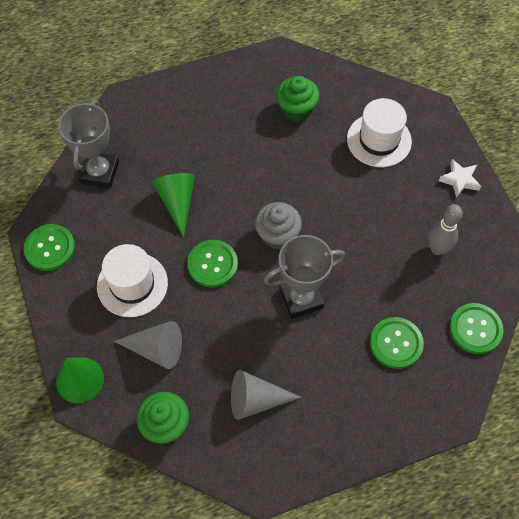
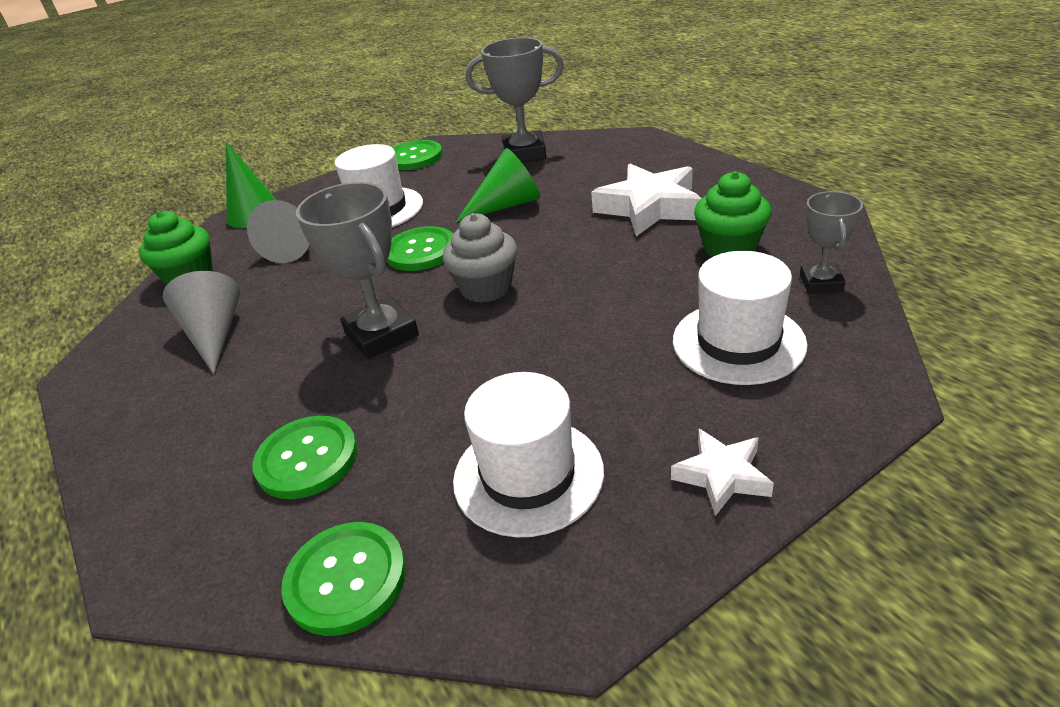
camera: 80 degrees right, 25 degrees down
grey bowling pin [428,204,463,255] -> white hat [453,372,604,537]
none -> white star [591,164,702,236]
none -> grey trophy [800,191,863,293]

